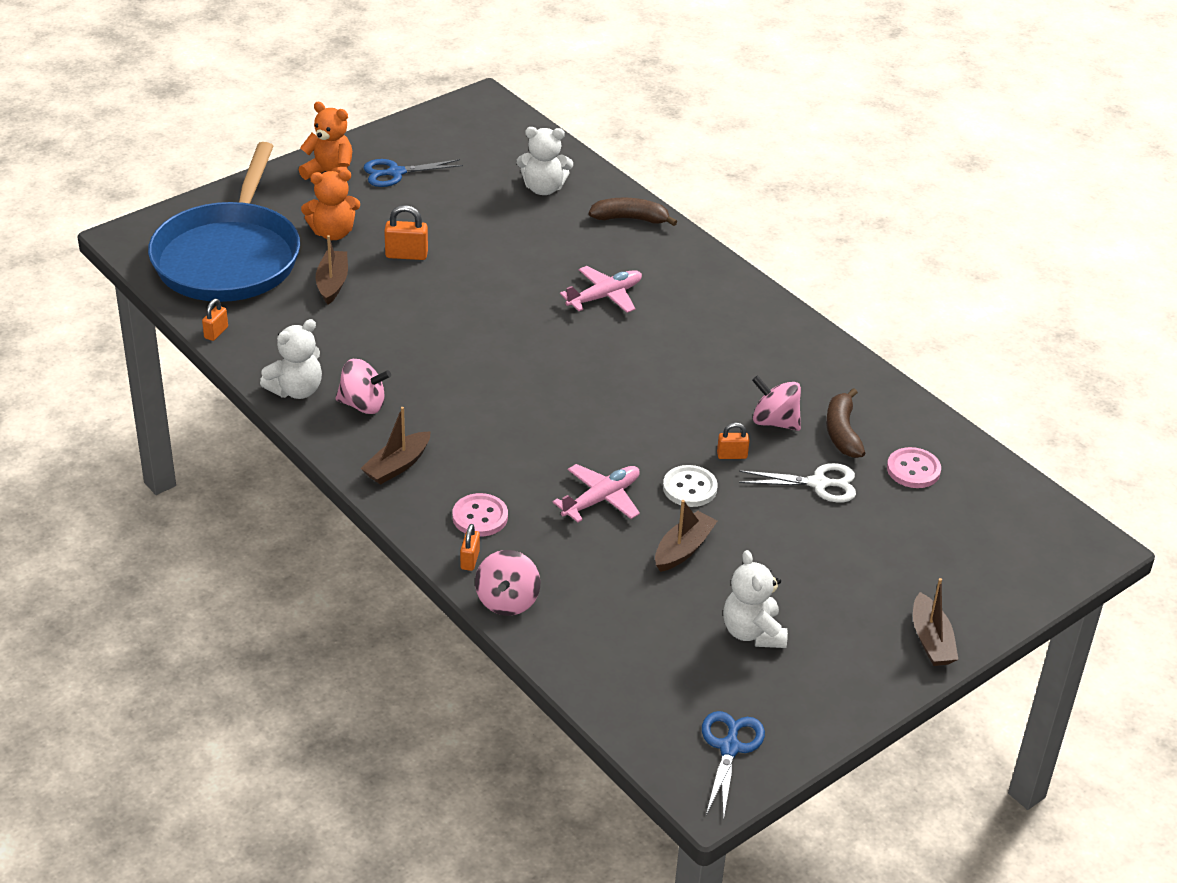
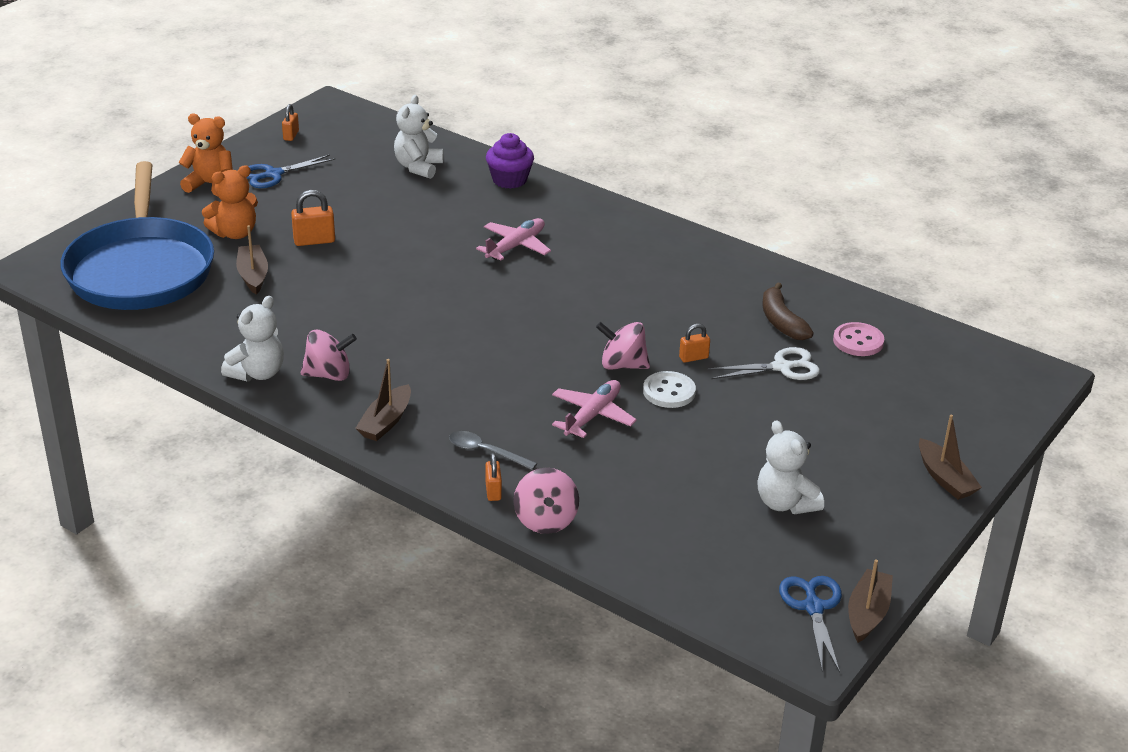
camera: 15 degrees left, 5 degrees down
orange padlock [202,299,228,341] -> orange padlock moved to [282,104,299,141]
pink button [452,493,508,537] -> grey spoon [449,431,537,470]
white teddy bear [516,127,573,195] -> white teddy bear turned 120 degrees clockwise [394,95,443,179]
brown banana [589,198,677,226] -> purple cupcake [486,133,534,189]
brown boat [655,500,717,572] -> brown boat moved to [848,559,893,643]
pink spinning top [752,376,801,431] -> pink spinning top moved to [596,322,650,369]

